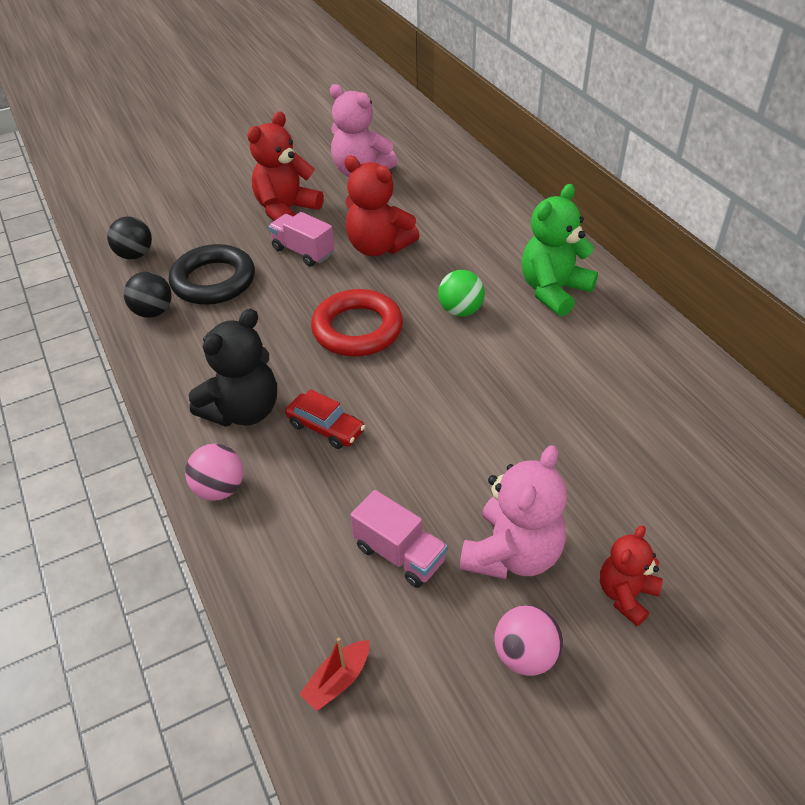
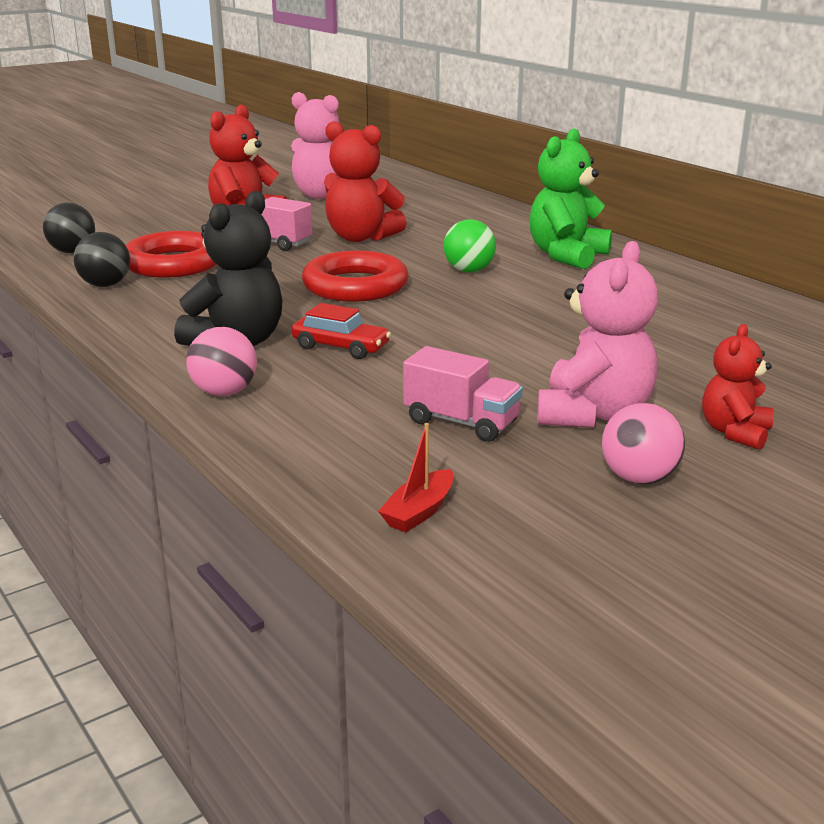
camera: 10 degrees left, 20 degrees down
black ring [169,244,255,305] -> red ring [126,231,217,278]

